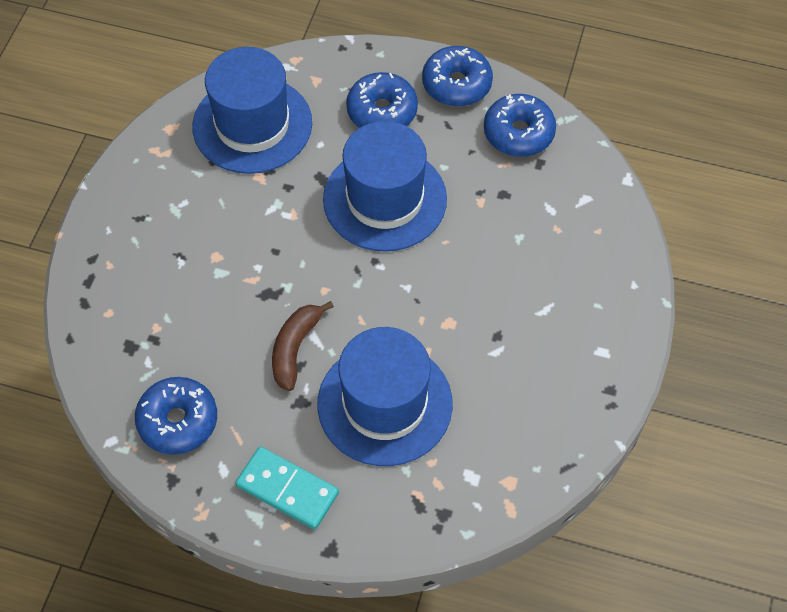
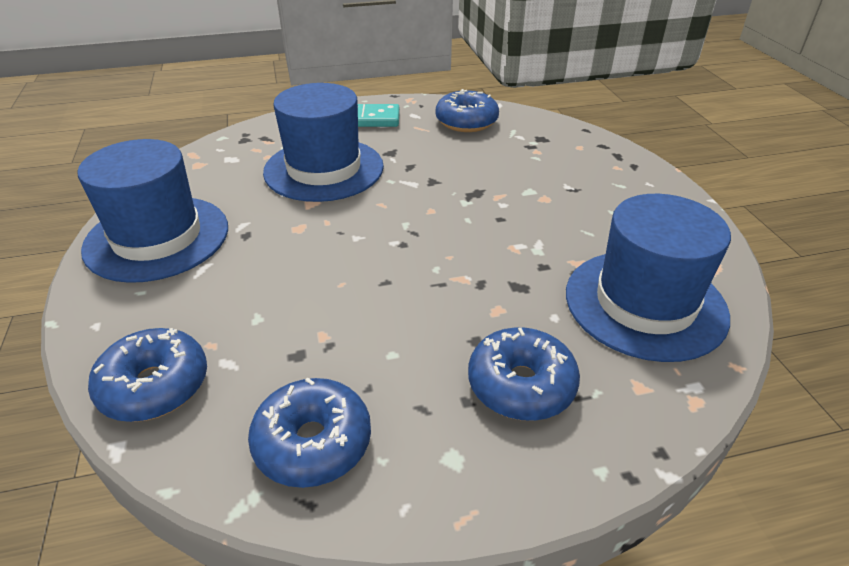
camera: 150 degrees right, 20 degrees down
brown banana [272,301,334,391] -> none
blue hat [323,121,447,252] -> blue hat moved to [77,139,228,283]
blue donut [422,46,493,107] -> blue donut moved to [88,328,207,422]

